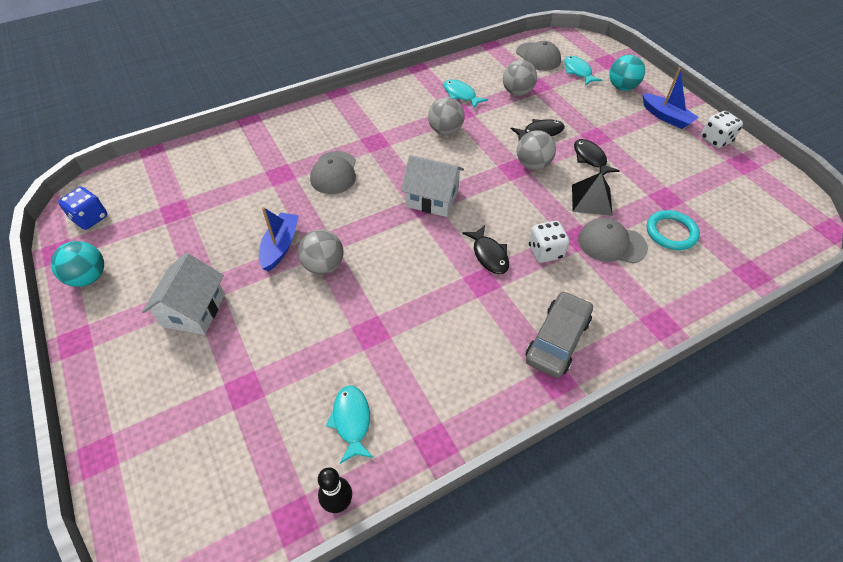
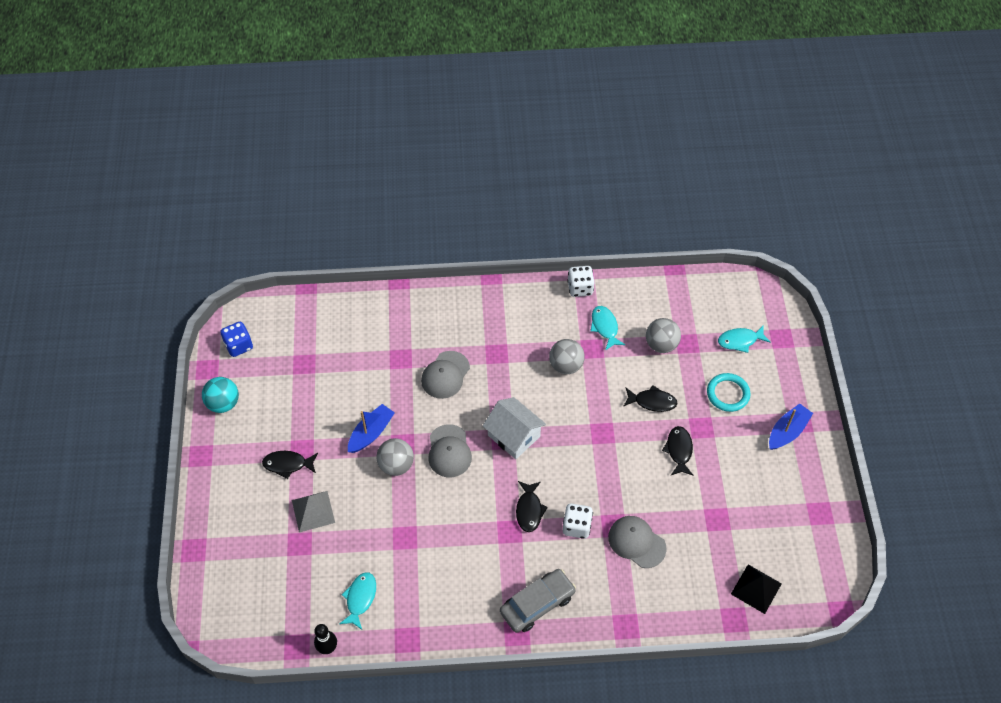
camera: 25 degrees right, 5 degrees up
white house [142,253,225,335] -> black fish [262,451,318,479]
grey cap [516,41,561,71] -> grey cap moved to [428,424,472,477]
grey ball [517,130,556,170] -> none
turquoise fish [564,56,602,85] -> turquoise fish turned 105 degrees counterclockwise [718,325,770,353]
black pyramid [572,172,613,216] -> black pyramid moved to [731,564,782,614]
turquoise ball [609,55,645,91] -> none
blue boat [642,67,699,129] -> blue boat turned 120 degrees counterclockwise [769,403,813,450]
turquoise ring [647,210,700,250] -> turquoise ring moved to [707,373,750,412]
white dice [701,111,743,148] -> white dice moved to [567,266,594,297]
none -> grey pyramid [292,491,335,533]

